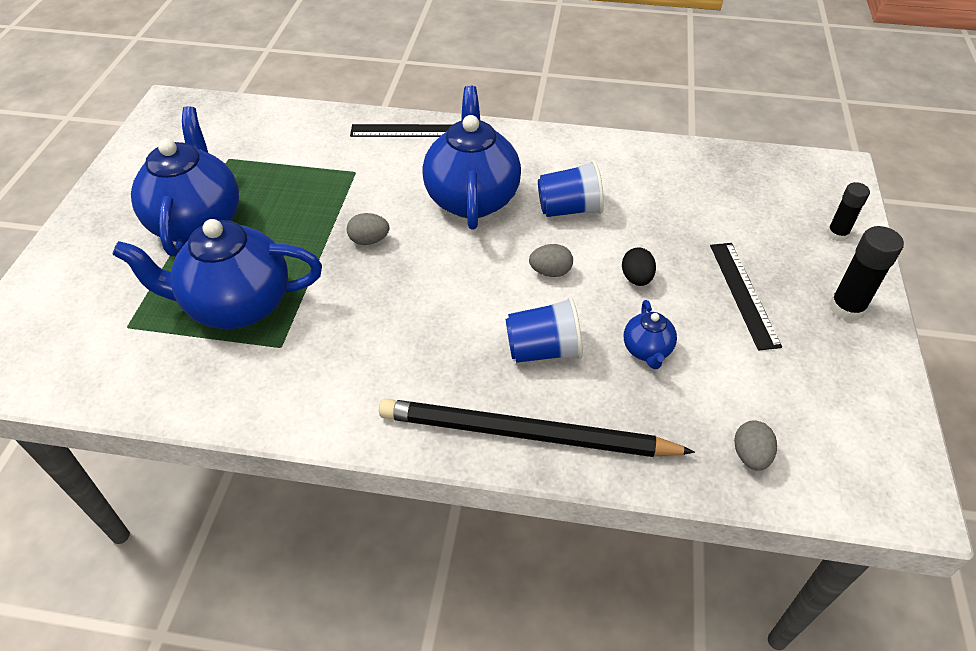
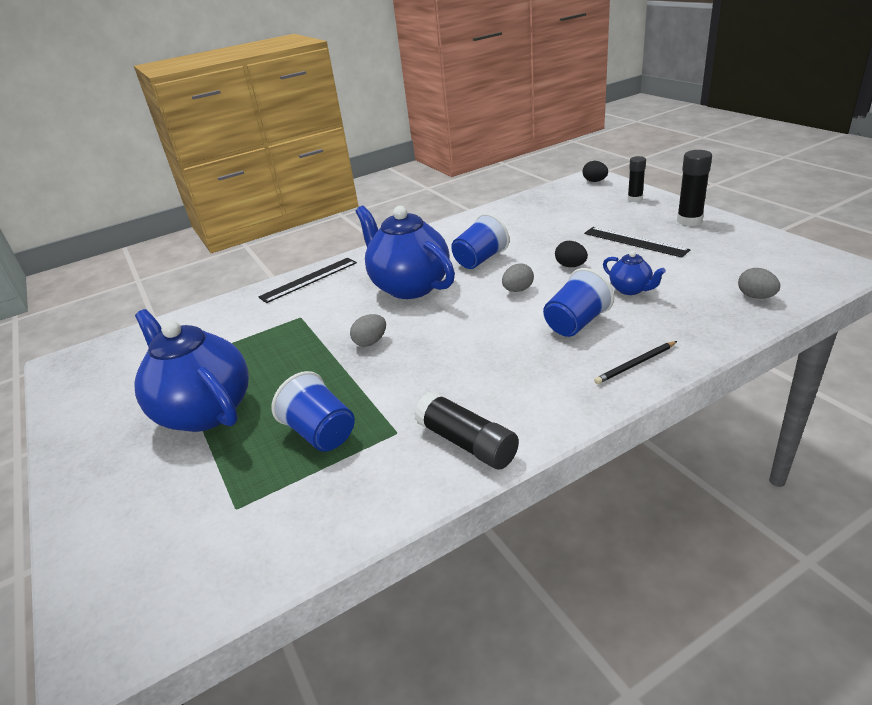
camera: 35 degrees left, 15 degrees down
blue teapot [112,219,322,329] -> blue cup [272,371,355,452]
black pencil [379,399,695,457] -> black pencil [594,341,677,384], size x0.40
none -> black glue stick [414,391,519,470]
none -> black egg [583,161,608,182]

